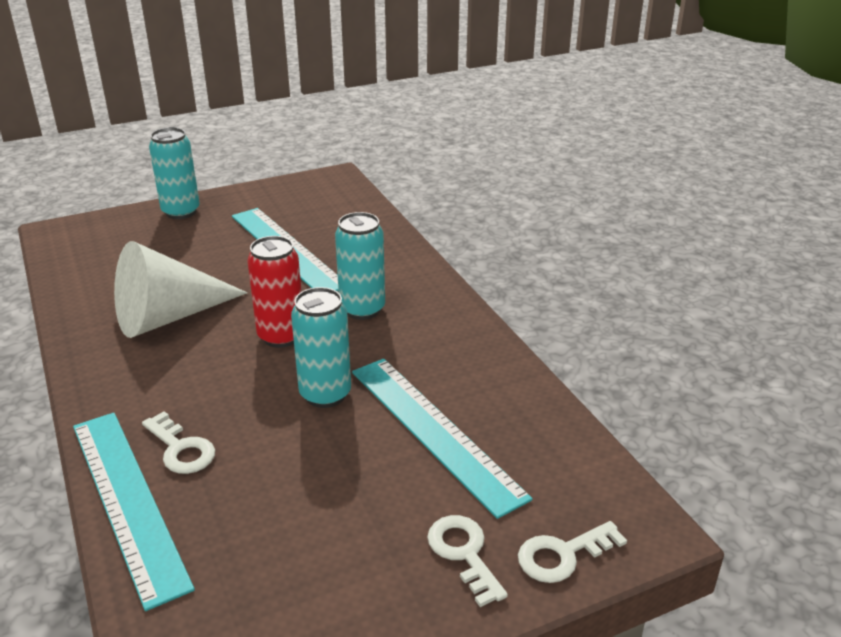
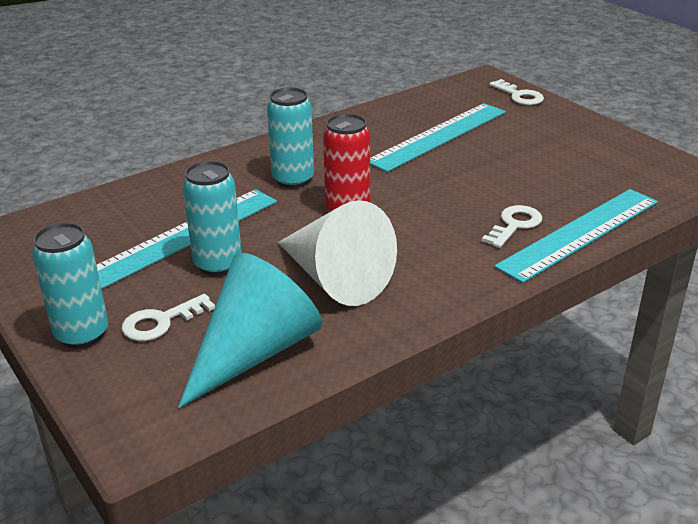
camera: 100 degrees left, 0 degrees up
turquoise can [291,287,351,408] -> turquoise can moved to [183,161,242,276]
white key [427,515,508,607] -> white key moved to [122,294,215,341]
none -> turquoise cone [178,253,322,408]

